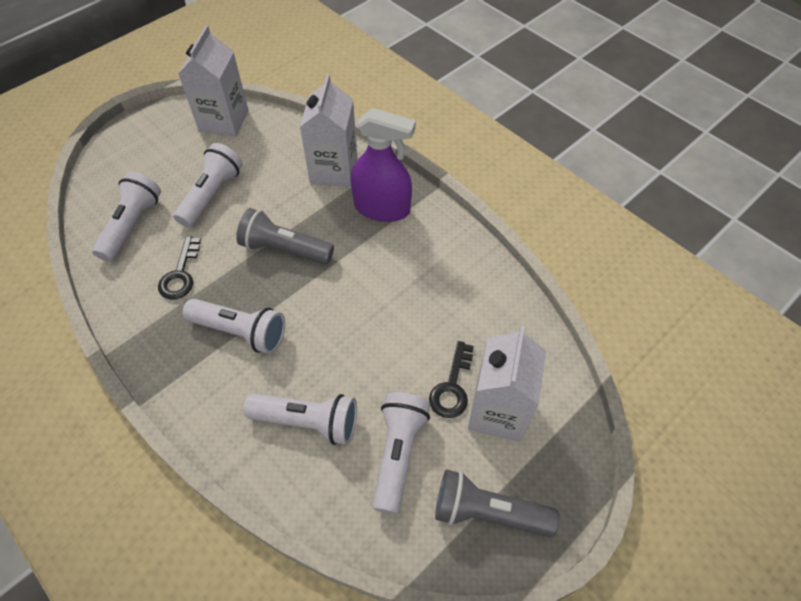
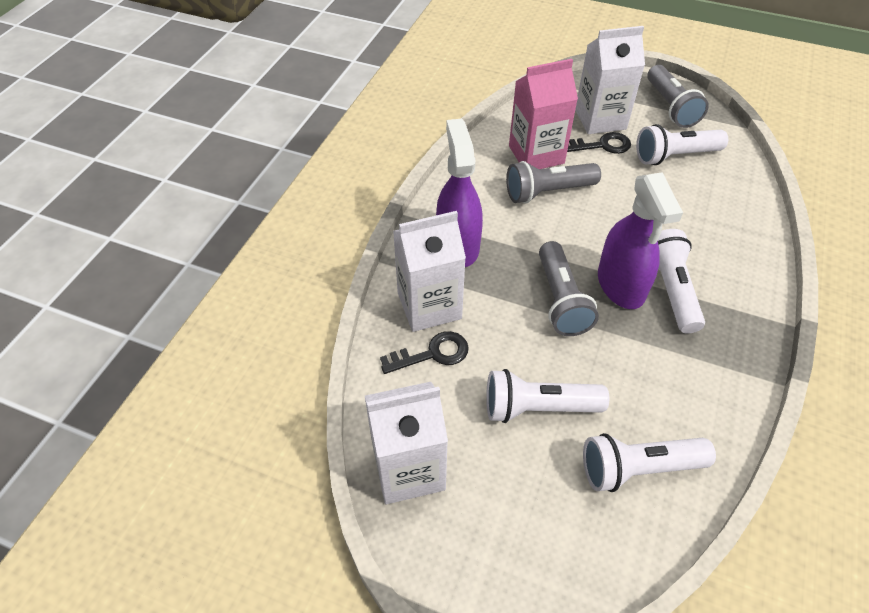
camera: 115 degrees left, 5 degrees down
black key [158,236,201,300] -> black key moved to [380,331,469,374]
white flashlight [243,393,357,445] -> none
none -> grey flashlight [506,161,601,204]
none -> pink carton [509,59,578,169]
none -> purple spray bottle [598,172,683,309]

